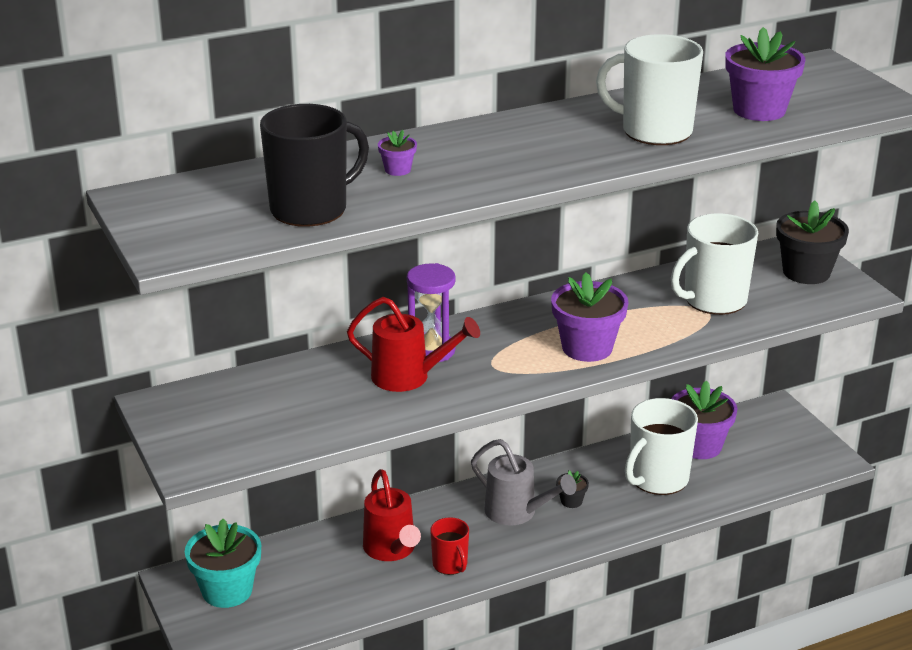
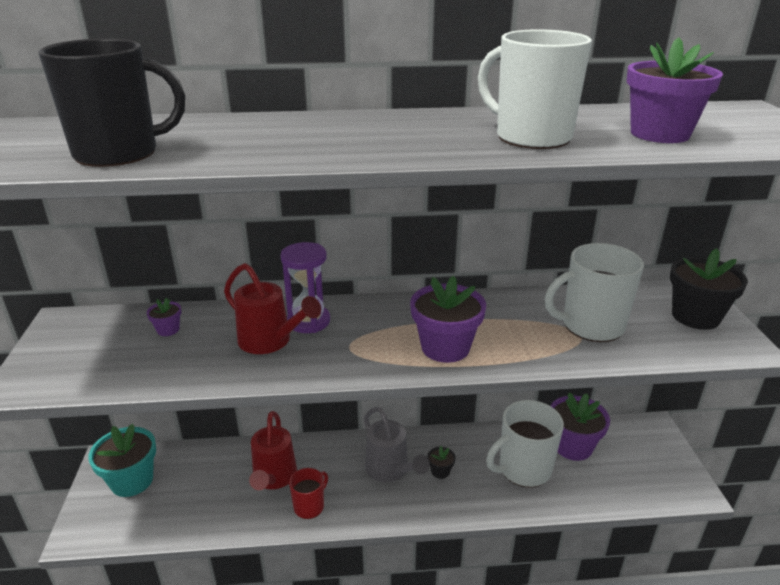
camera: 20 degrees right, 0 degrees up
purple flower pot [378,130,417,176] -> purple flower pot moved to [147,298,181,336]
red mug [430,517,469,575] -> red mug turned 135 degrees counterclockwise [289,468,328,519]

